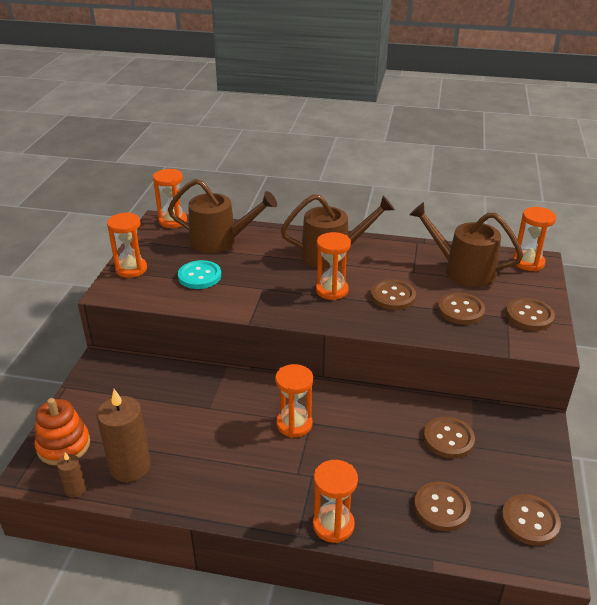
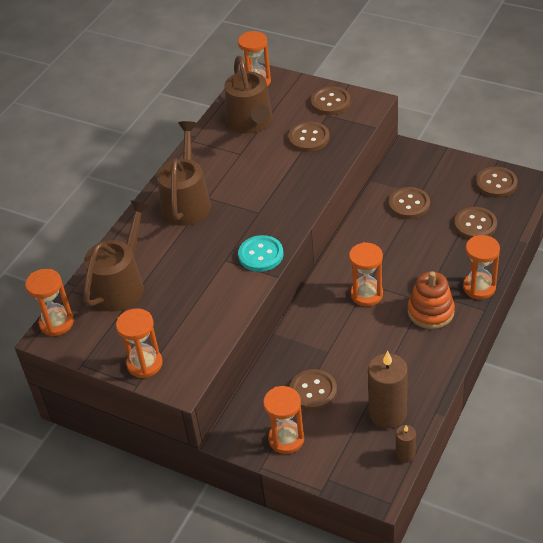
camera: 70 degrees left, 10 degrees up
orange stacking toy [34,398,90,466] -> orange stacking toy moved to [408,271,455,329]
turquoise button [178,260,221,289] -> turquoise button moved to [238,235,283,272]
orange hourglass [316,232,351,300] -> orange hourglass moved to [263,386,304,454]
brown button [371,279,416,310] -> brown button moved to [290,369,337,411]
brown watering can [409,202,523,287] -> brown watering can turned 60 degrees counterclockwise [224,56,273,133]

